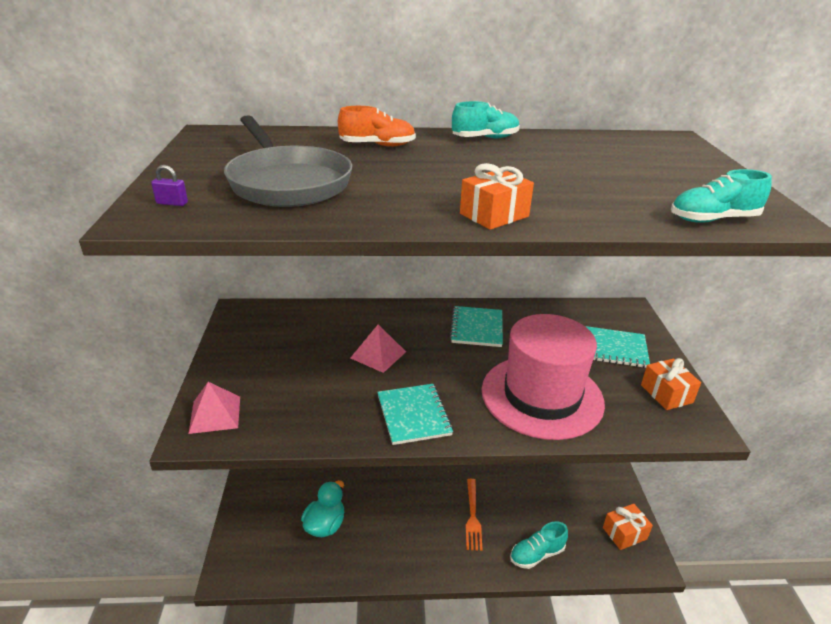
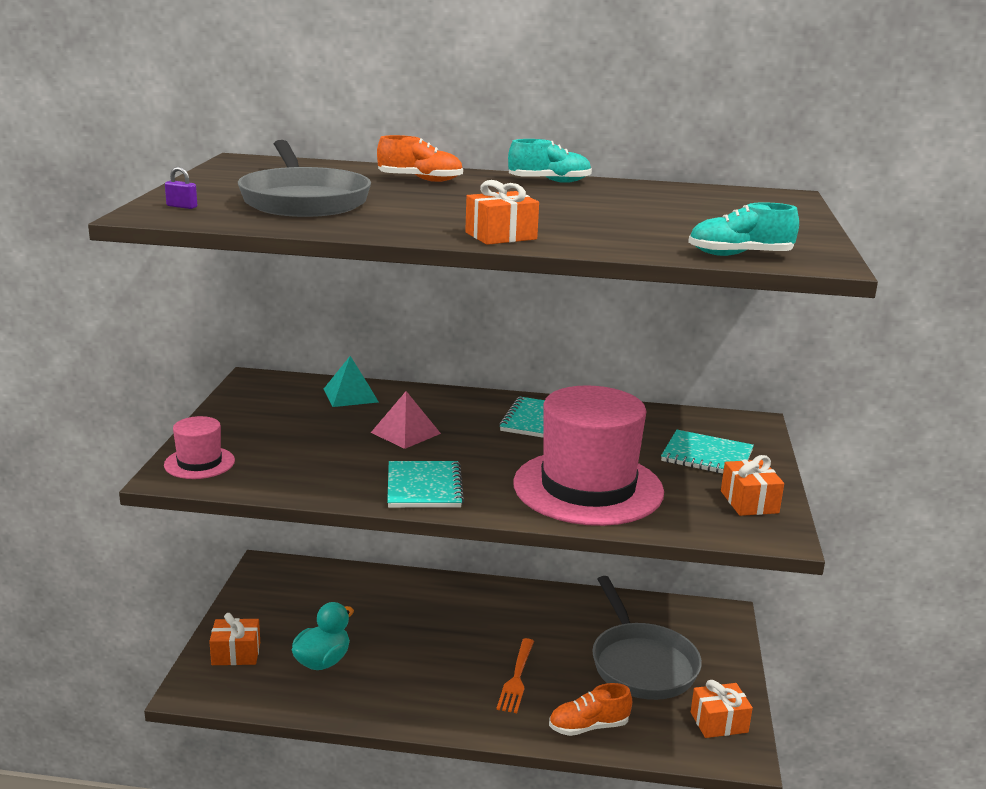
camera: 10 degrees right, 10 degrees down
pink pyramid [188,382,240,434] -> pink hat [164,416,235,479]
turquoise shoe [510,521,568,569] -> orange shoe [549,683,632,736]
none -> orange gift [209,613,260,665]
none -> turquoise pyramid [324,356,379,407]
none -> grey pan [592,576,702,700]

